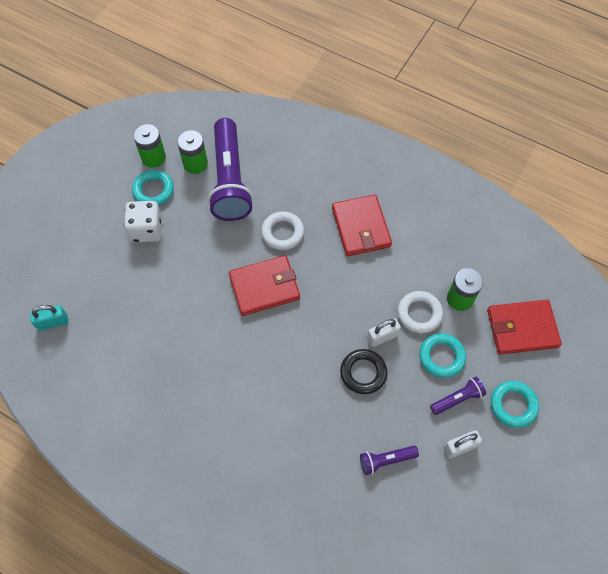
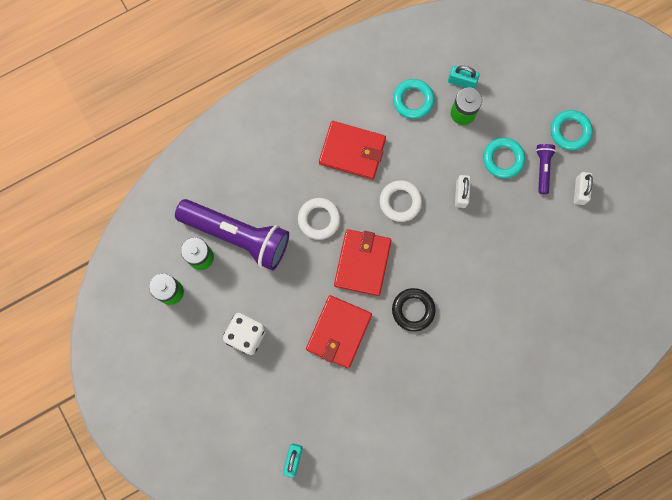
camera: 60 degrees left, 15 degrees up
turquoise ring [132,170,174,206] -> turquoise ring moved to [393,79,434,119]
black ring [340,349,387,394] -> black ring moved to [392,288,436,332]
purple flashlight [360,446,419,475] -> none
white ring [398,291,443,333] -> white ring moved to [380,180,422,222]
red wallet [487,300,562,354] -> red wallet moved to [306,295,372,368]
none -> turquoise padlock [448,66,480,89]

